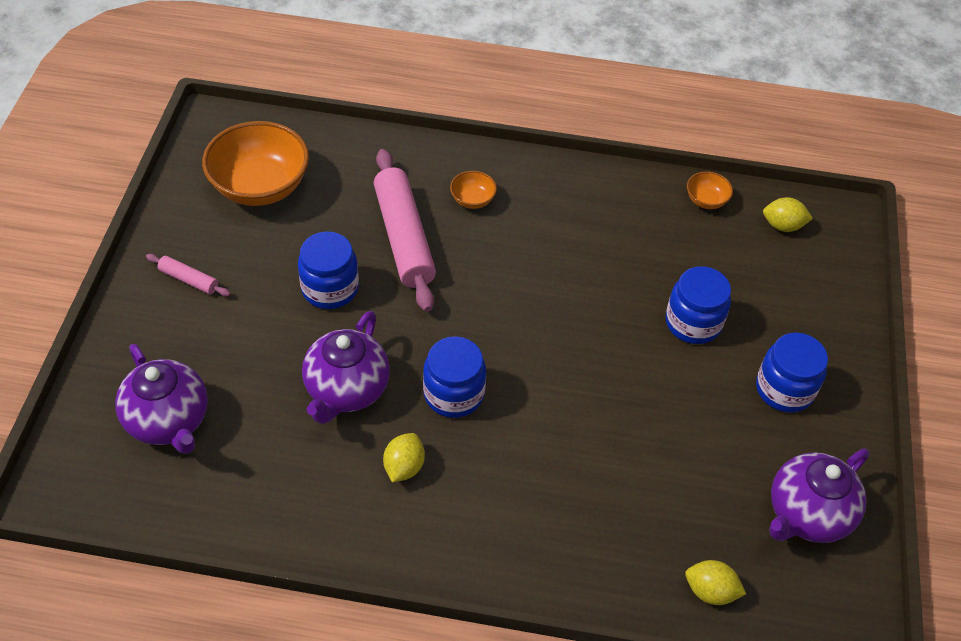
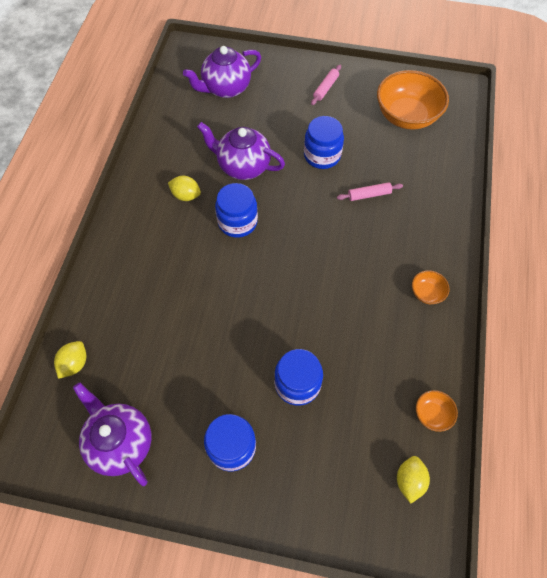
camera: 95 degrees right, 10 degrees up
pink rolling pin [374,149,436,312] -> pink rolling pin [337,182,403,201], size x0.46
orange bowl [450,171,497,209] -> orange bowl moved to [412,270,450,304]

